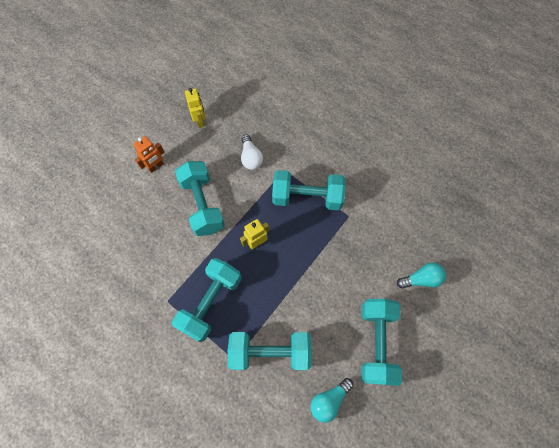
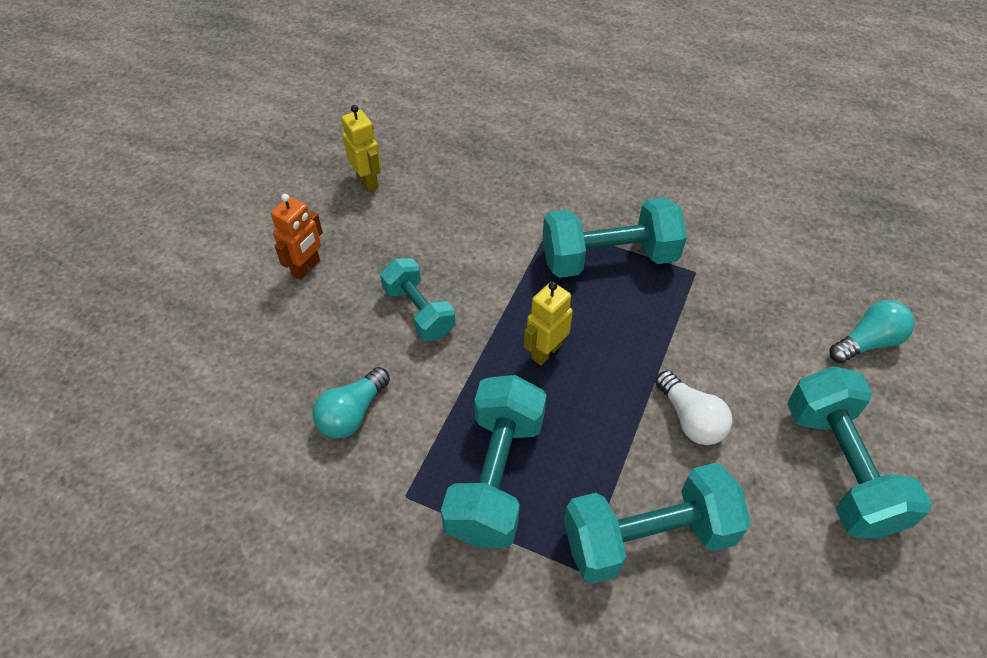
camera: 15 degrees left, 15 degrees down
turquoise dumbbell [175,161,225,236] -> turquoise dumbbell [380,258,455,341], size x0.64
white light bulb [241,134,263,170] -> white light bulb moved to [655,370,732,445]
turquoise light bulb [311,378,354,423] -> turquoise light bulb moved to [312,367,390,439]

